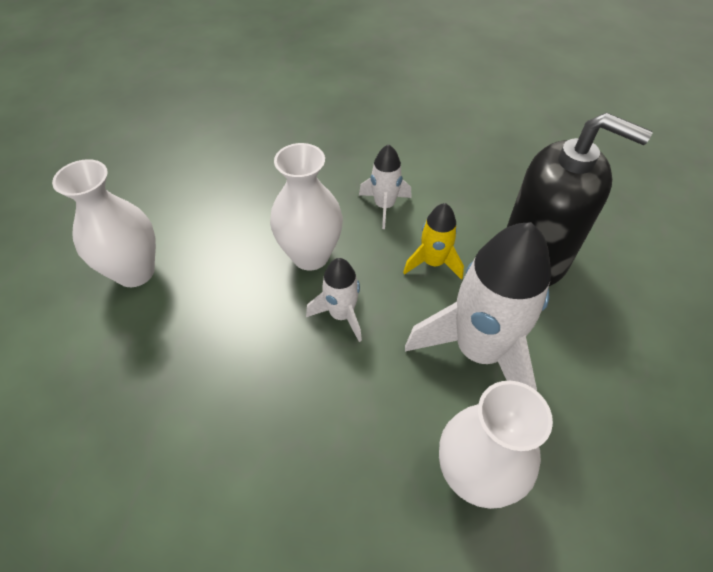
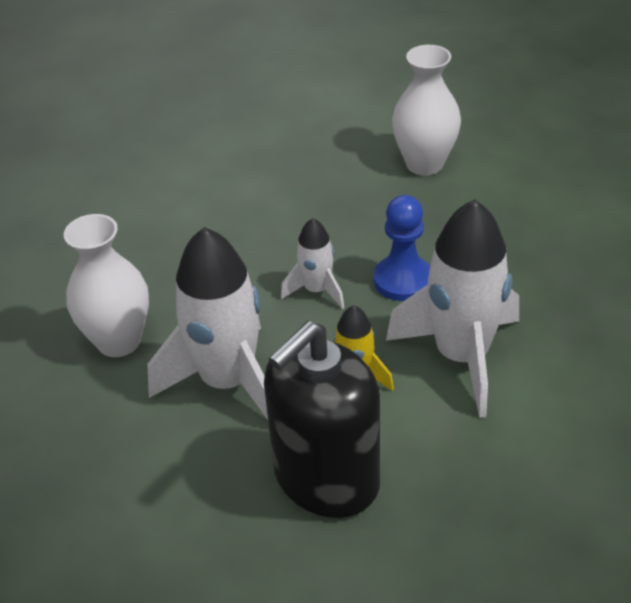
camera: 110 degrees right, 10 degrees down
white vase [270,143,343,270] -> blue pawn [374,195,430,301]
white rocket [359,144,412,229] -> white rocket [386,199,519,418], size x1.98

